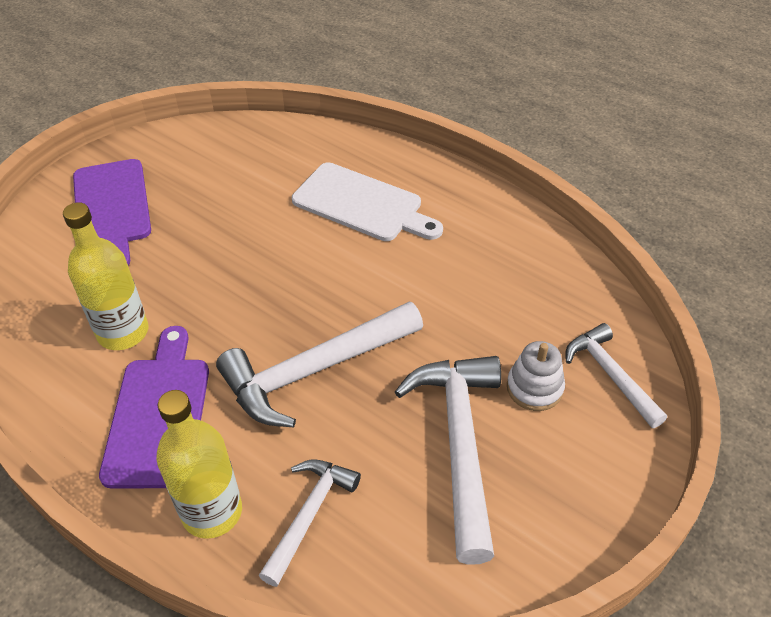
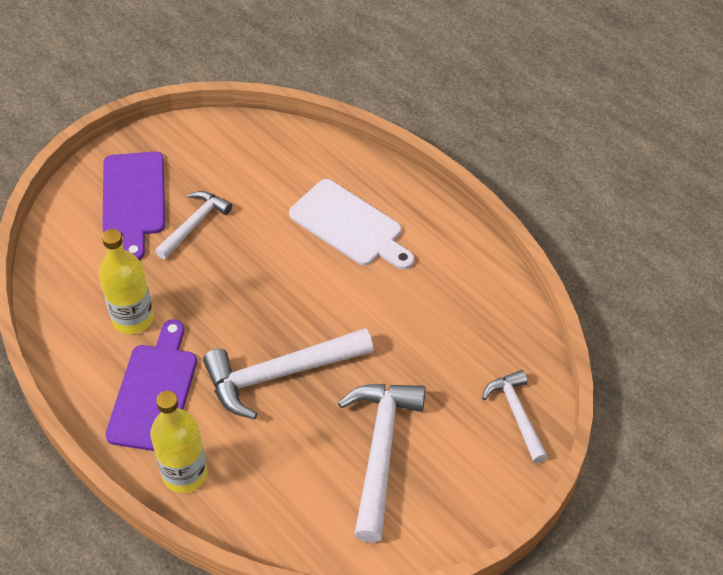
camera: 10 degrees right, 5 degrees up
white hammer [259,460,361,587] -> white hammer moved to [155,191,232,259]
white stacking toy [507,341,565,411] -> none

